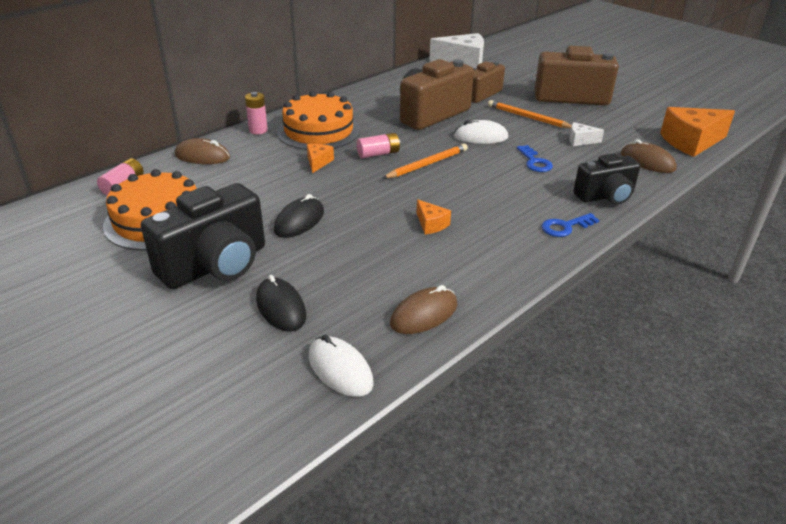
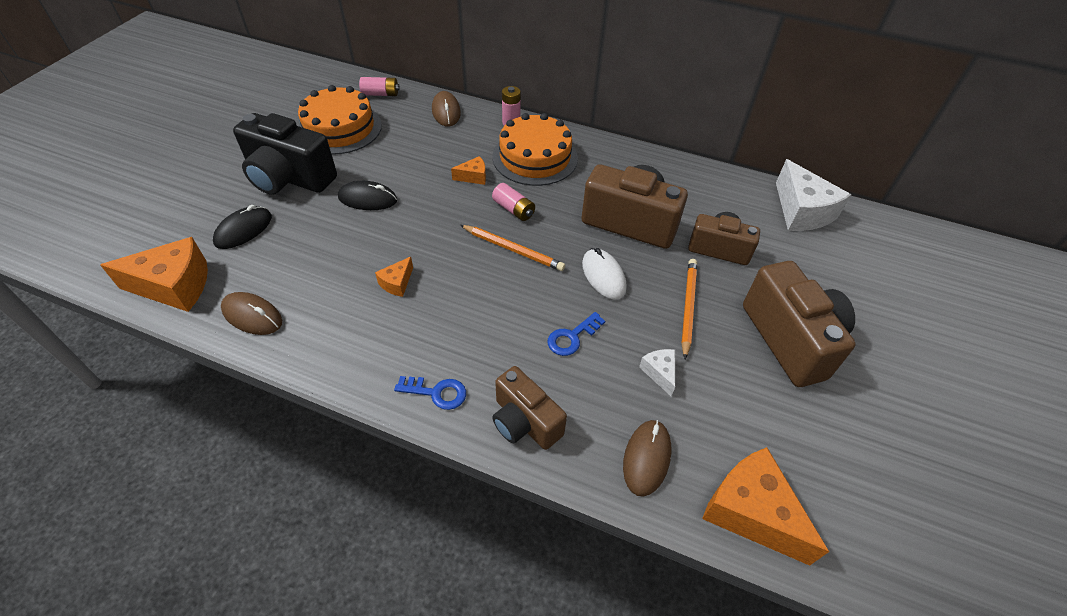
camera: 65 degrees right, 15 degrees up
white mouse [309,335,374,397] -> orange cheese [100,237,208,312]
blue key [541,213,599,237] -> blue key turned 150 degrees clockwise [394,376,466,410]
black camera [573,153,640,205] -> brown camera [492,366,567,450]

